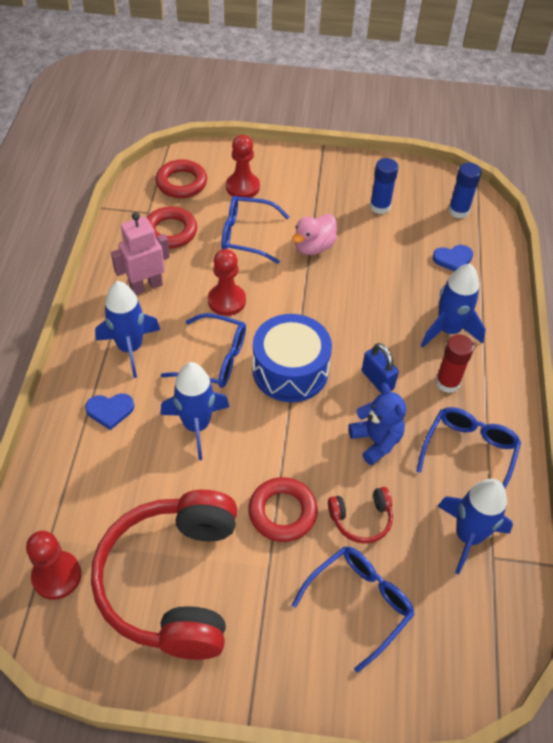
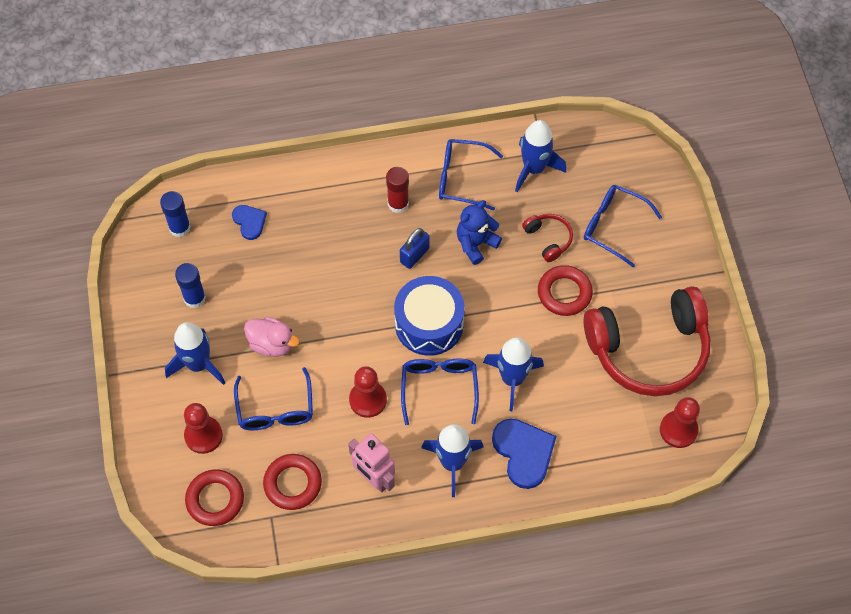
camera: 105 degrees left, 10 degrees up
blue heart [85,393,134,430] -> blue heart [492,419,556,489], size x1.71
blue rocket [421,264,486,347] -> blue rocket moved to [165,322,225,385]

